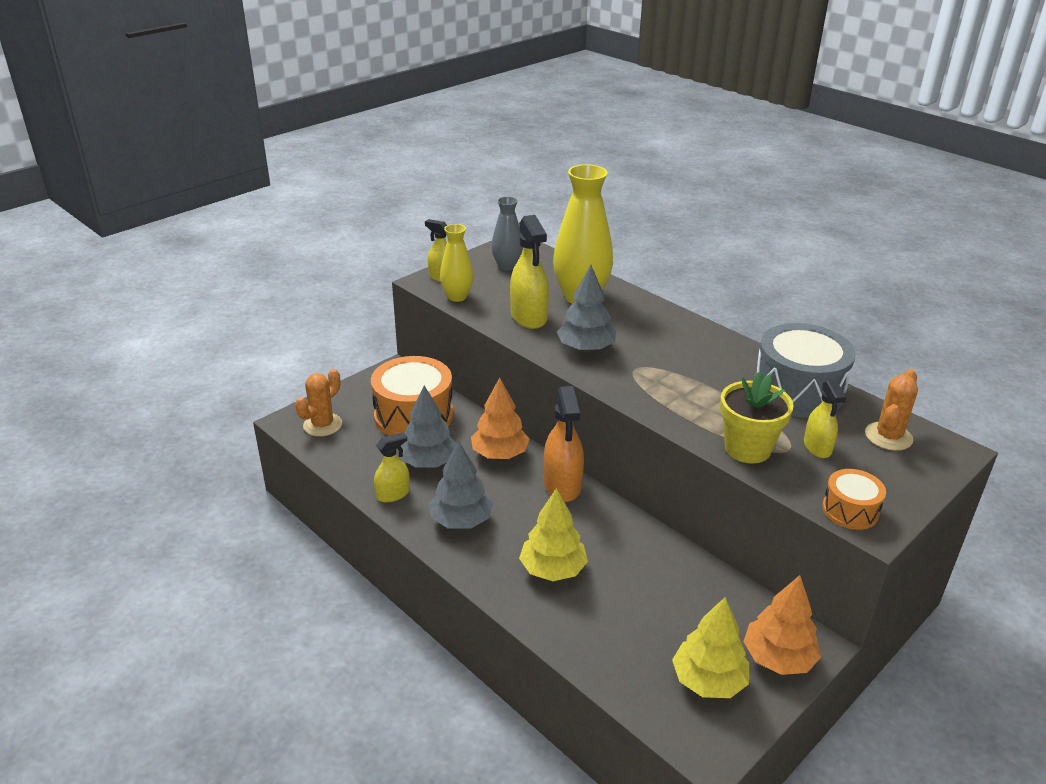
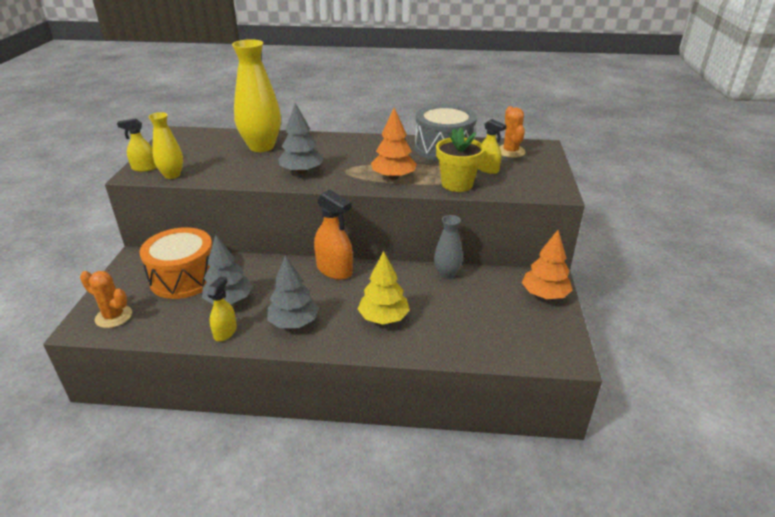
camera: 40 degrees left, 0 degrees up
orange cactus [295,369,342,437] -> orange cactus turned 60 degrees counterclockwise [80,271,132,328]
orange tree [471,378,530,459] -> orange tree moved to [371,107,417,180]
grey vase [492,197,523,271] -> grey vase moved to [434,215,463,279]
yellow spray bottle [510,215,549,329] -> none
yellow tree [672,597,749,698] -> none
orange drum [822,469,886,530] -> none

